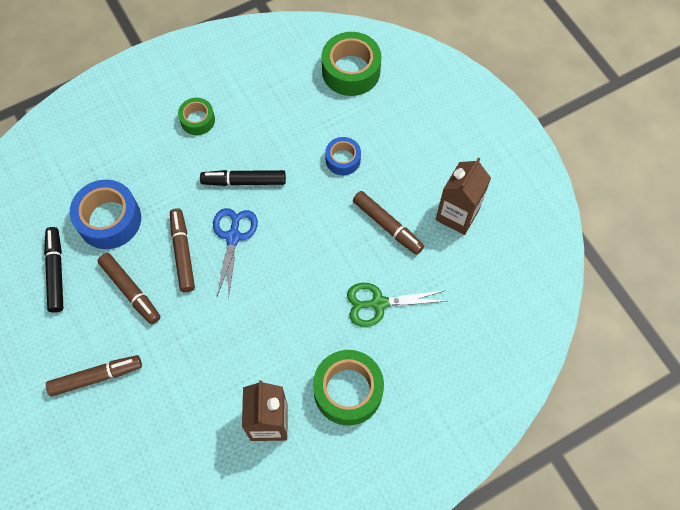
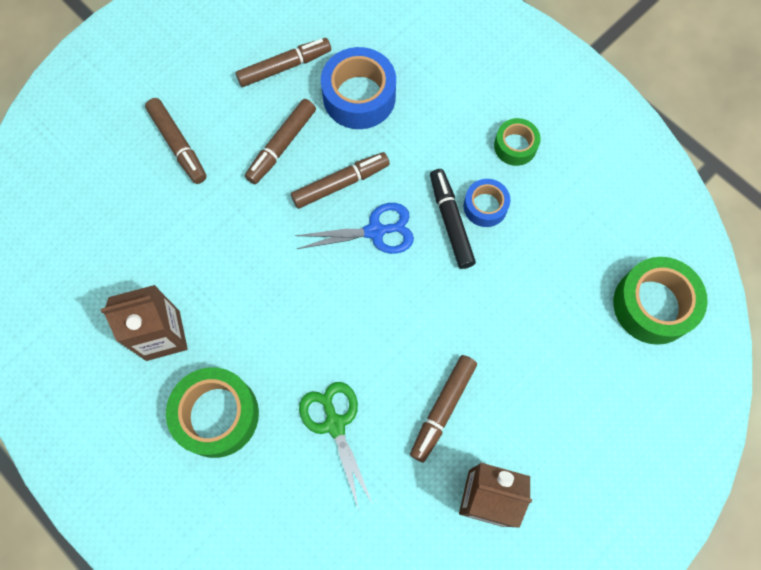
camera: 75 degrees right, 5 degrees up
black marker [44,227,64,313] -> brown marker [236,38,331,87]
blue tape [325,137,361,175] -> blue tape moved to [464,179,510,227]

